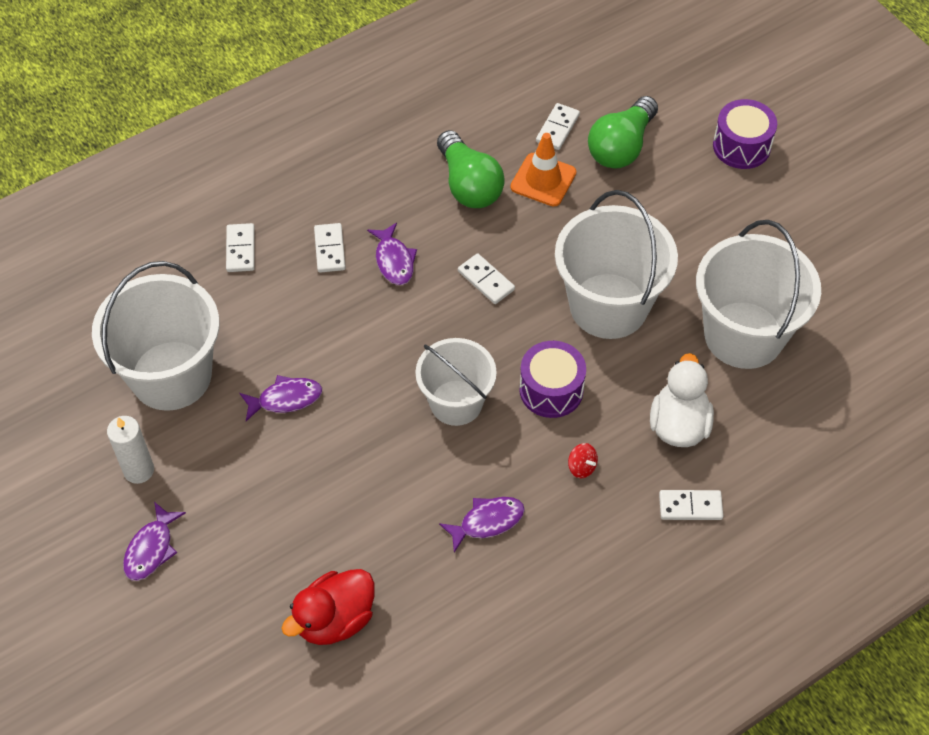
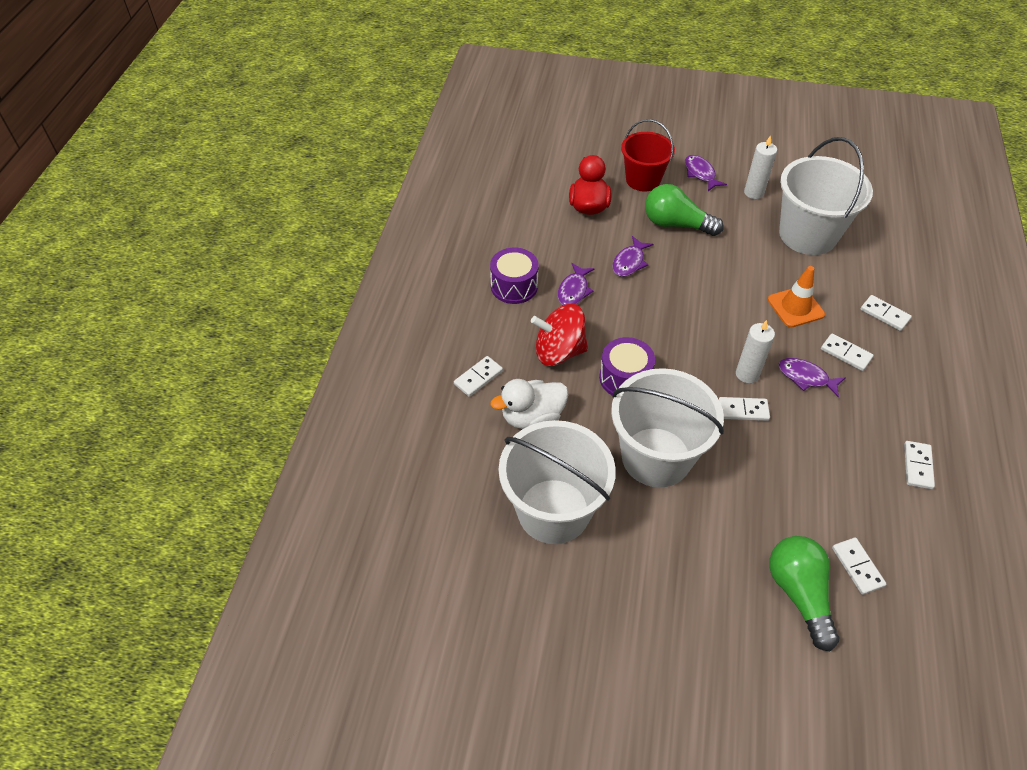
camera: 135 degrees right, 5 degrees down
purple fish [239,375,322,421] -> purple fish moved to [612,236,653,277]
white bucket [415,338,497,426] -> none
green light bulb [437,130,505,208] -> green light bulb moved to [645,184,724,236]
orange traffic cone [511,133,576,206] -> orange traffic cone moved to [768,266,825,328]
red spinning top [568,443,598,479] -> red spinning top [531,304,588,366], size x2.47
white duck [650,353,714,447] -> white duck turned 105 degrees clockwise [491,379,568,429]
purple drum [713,99,777,169] -> purple drum moved to [490,248,539,304]
none -> red bucket [621,119,675,191]
none -> white candle [736,320,775,383]
none -> white domino [904,441,935,489]

